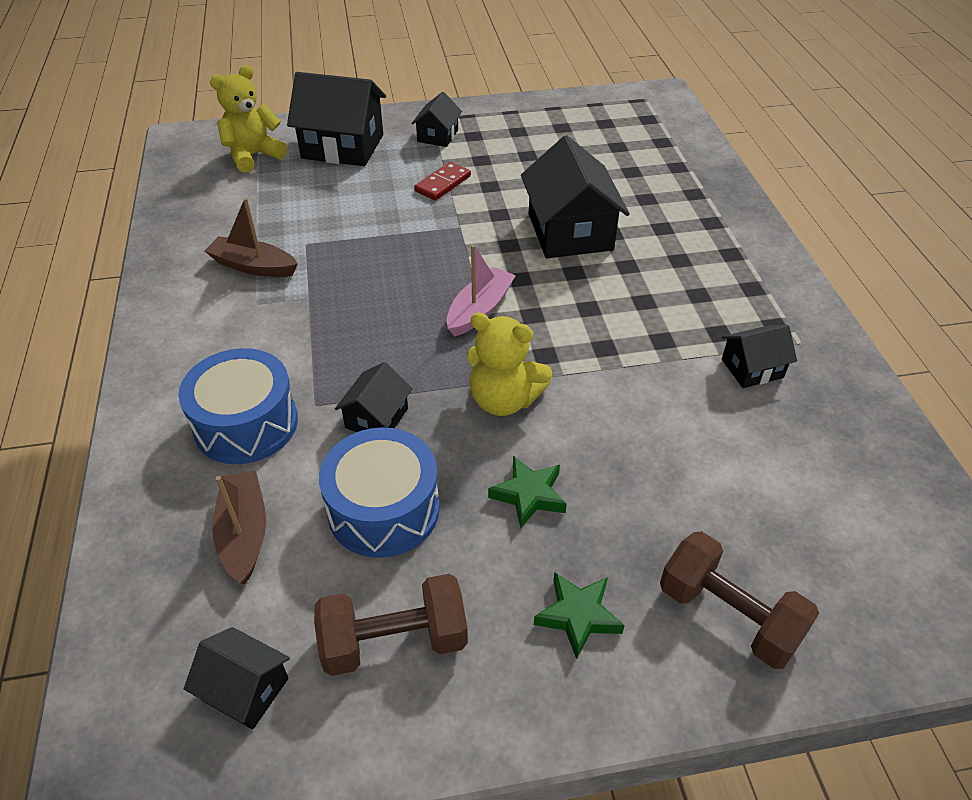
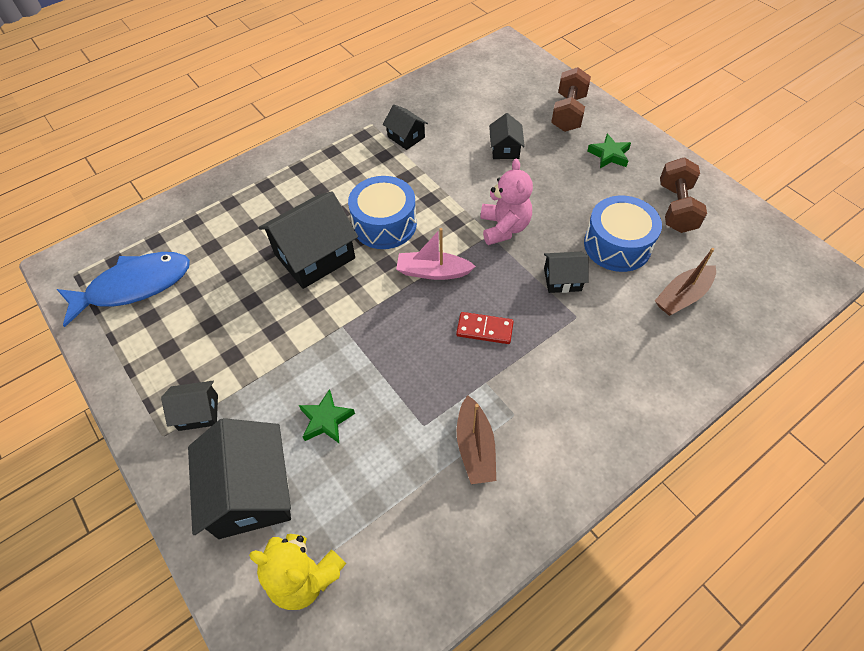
camera: 115 degrees left, 10 degrees up
blue drum [178,348,298,464] -> blue drum moved to [348,176,417,249]
black house [184,627,290,729] -> black house moved to [489,113,525,159]
brown dumbbell [314,574,468,676] -> brown dumbbell turned 45 degrees clockwise [660,158,707,233]
red domino [414,162,471,201] -> red domino moved to [456,312,514,344]
yellow teddy bear [467,312,552,416] -> pink teddy bear [480,158,533,245]
green star [488,456,567,528] -> green star moved to [299,389,355,443]
none -> blue fish [57,252,190,327]

